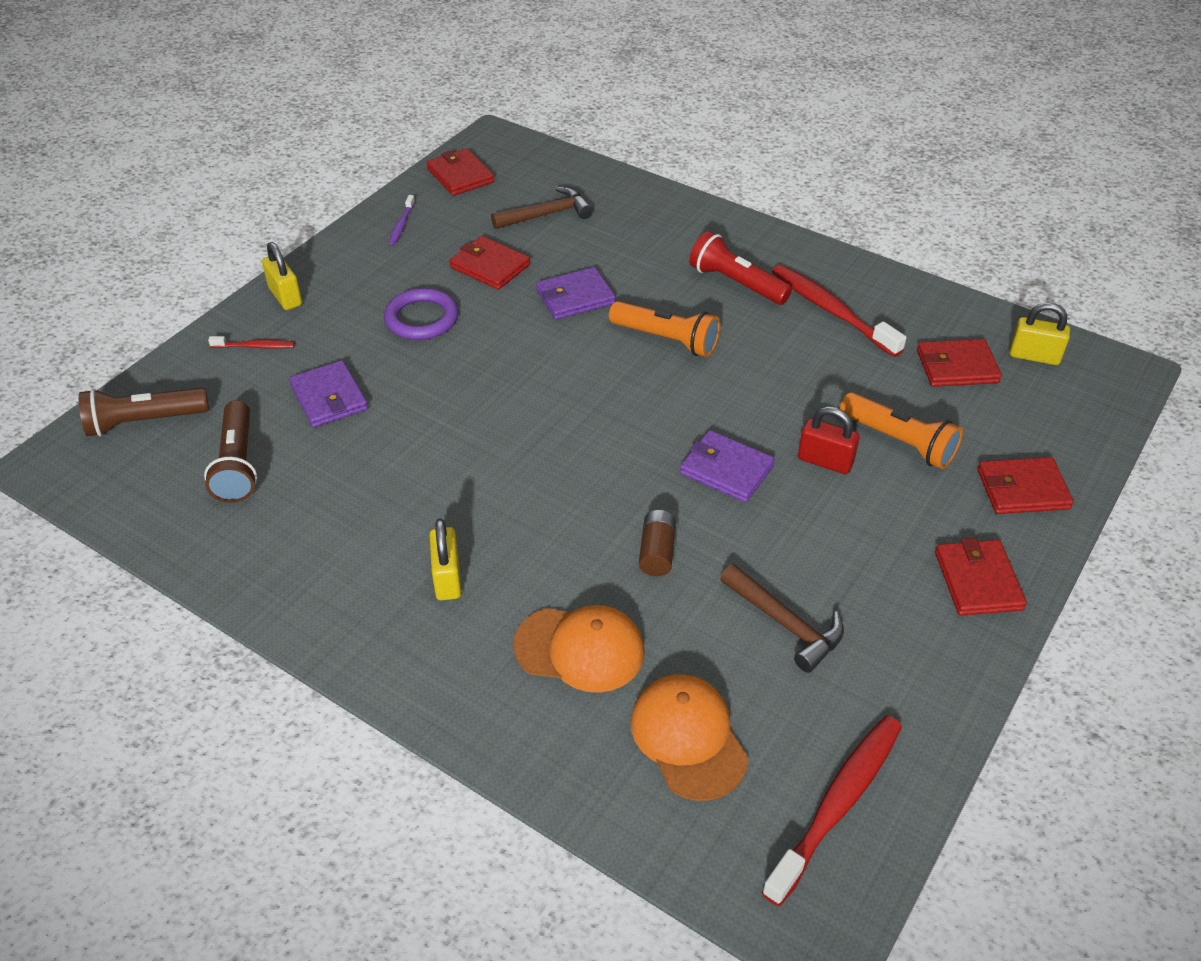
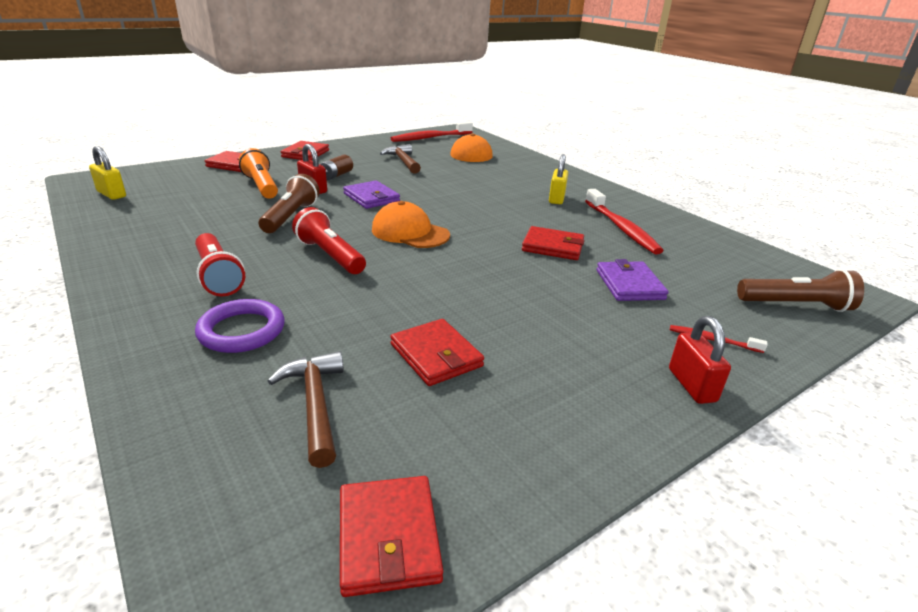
camera: 160 degrees left, 15 degrees down
brown flashlight [204,400,257,503] -> brown flashlight moved to [259,174,320,233]
yellow padlock [262,242,302,310] -> red padlock [669,316,731,404]
purple ring [384,288,458,340] -> purple ring moved to [195,299,284,353]
purple toothbrush [389,195,415,245] -> none
brown hammer [491,186,593,229] -> brown hammer turned 75 degrees clockwise [268,351,344,468]
orange cap [513,605,645,693] -> orange cap moved to [372,201,450,248]
purple wallet [536,267,616,320] -> none
orange flashlight [609,301,720,357] -> red flashlight [292,207,366,274]
brown battery [639,510,676,576] -> brown battery moved to [320,154,353,180]
red toothbrush [772,265,906,357] -> red toothbrush moved to [585,189,663,254]
red wallet [917,339,1002,387] -> red wallet moved to [522,226,585,260]

